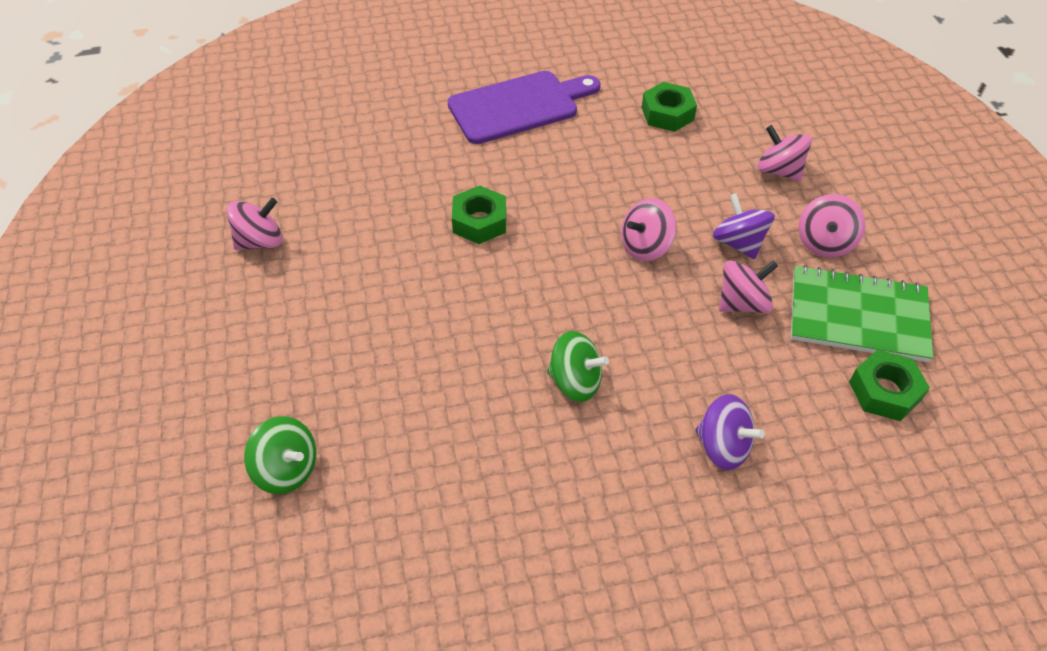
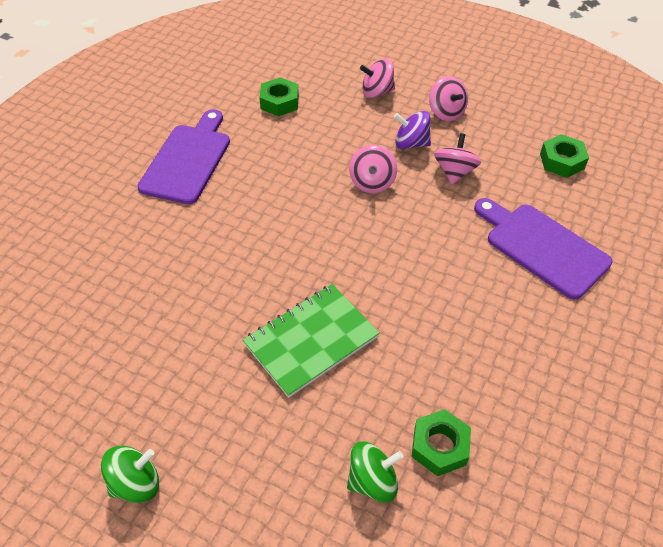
camera: 50 degrees left, 0 degrees up
pink spinning top [226,198,283,250] -> none
green nut [452,186,506,244] -> green nut moved to [412,409,471,476]
green spinning top [547,331,609,402] -> green spinning top moved to [101,446,159,503]
purple spinning top [695,394,765,470] -> purple cutting board [474,198,612,300]
green notebook [791,265,933,362] -> green notebook moved to [243,284,380,398]

